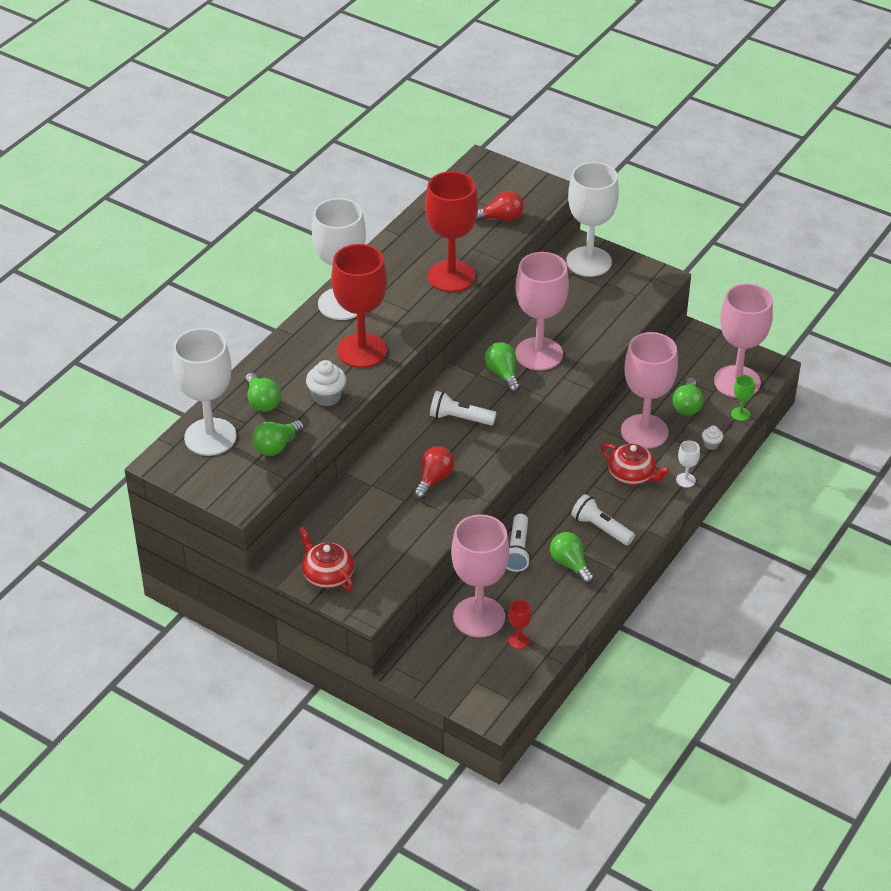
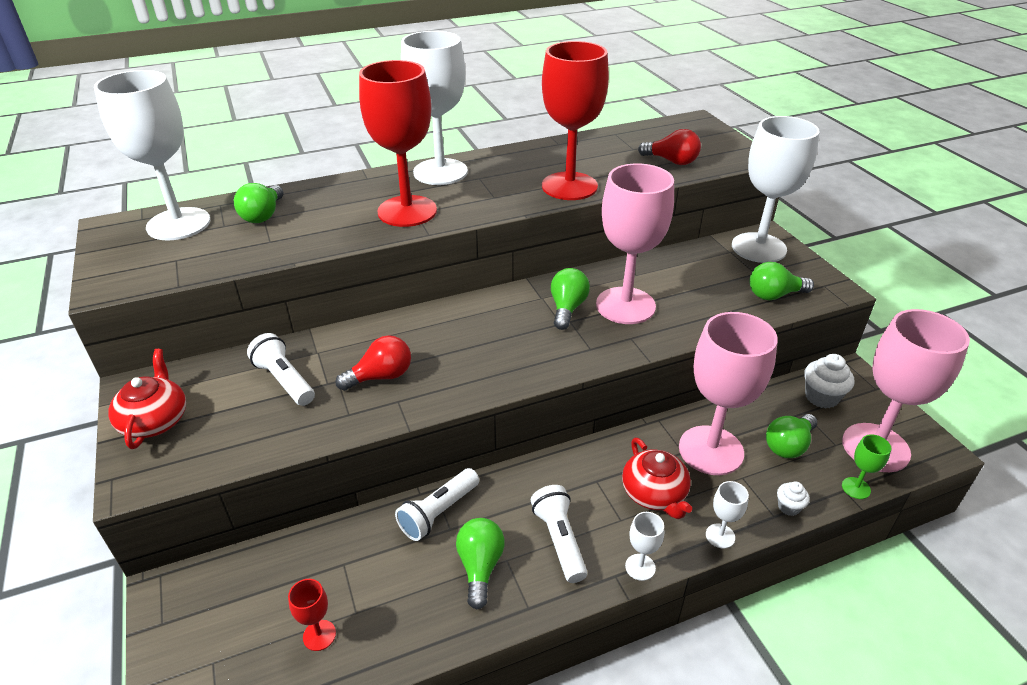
camera: 35 degrees right, 5 degrees down
green light bulb [252,420,304,456] -> green light bulb moved to [750,262,814,300]
white cupcake [306,360,346,407] -> white cupcake moved to [805,354,854,408]
white flashlight [430,391,497,426] -> white flashlight moved to [247,333,315,406]
pink goblet [451,514,510,638] -> none
none -> white goblet [625,512,664,581]

